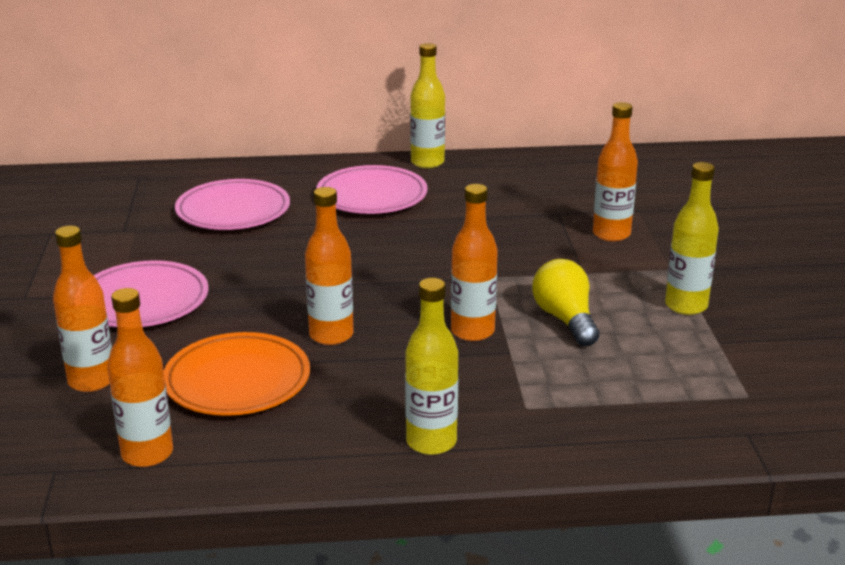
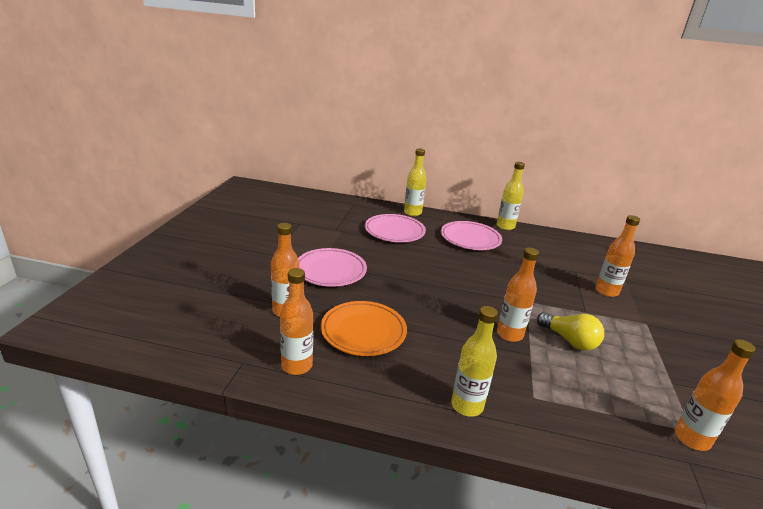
camera: 15 degrees right, 0 degrees up
orange bottle [305,187,354,345] -> orange bottle moved to [675,339,756,451]
yellow light bulb [532,259,599,346] -> yellow light bulb turned 135 degrees clockwise [537,312,604,350]
yellow bottle [665,162,719,315] -> yellow bottle moved to [404,149,427,216]

